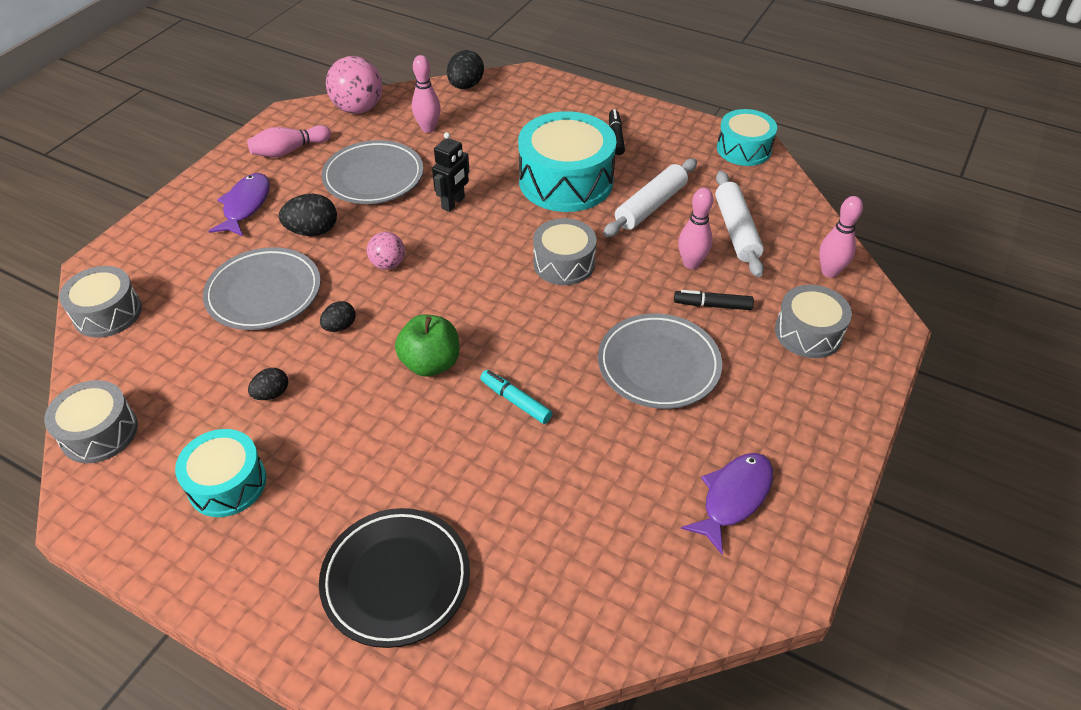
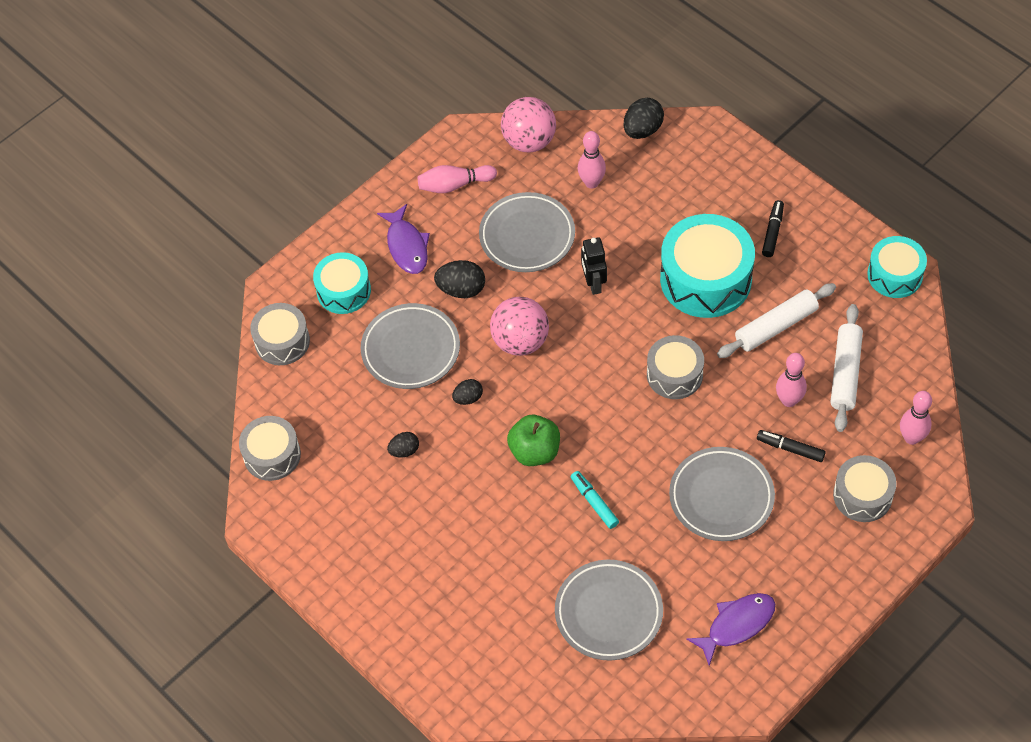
camera: 20 degrees right, 10 degrees up
turquoise drum [175,429,266,517] -> turquoise drum moved to [313,252,371,314]
purple fish [209,173,270,236] -> purple fish turned 135 degrees clockwise [377,204,430,274]
black plate [319,508,470,648] -> none
pink ball [367,232,405,270] -> pink ball [490,297,549,356], size x1.76
black robot [432,132,470,212] -> black robot turned 120 degrees clockwise [581,237,607,295]
none -> grey plate [555,560,663,661]

